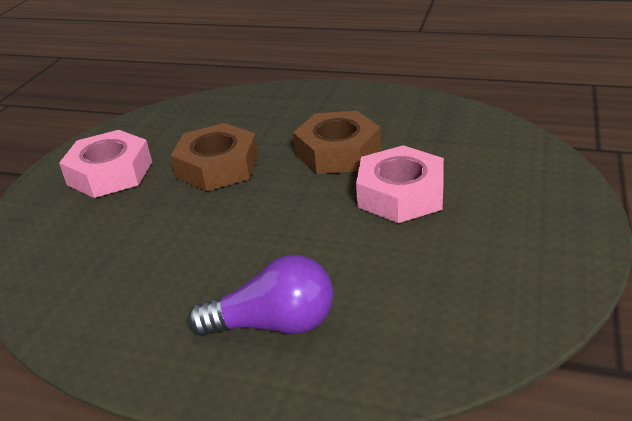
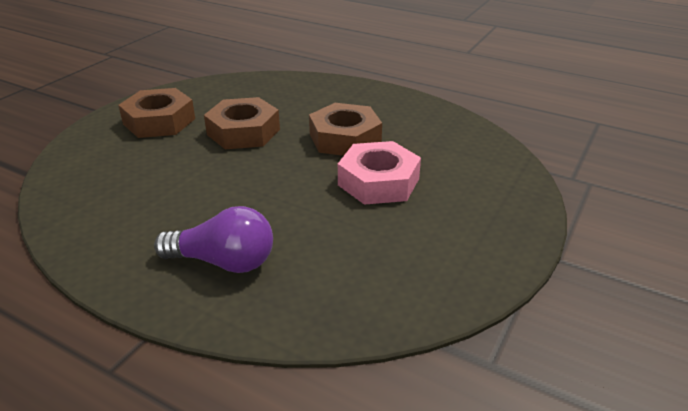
camera: 10 degrees right, 0 degrees up
pink nut [59,130,152,198] -> brown nut [118,88,195,138]

